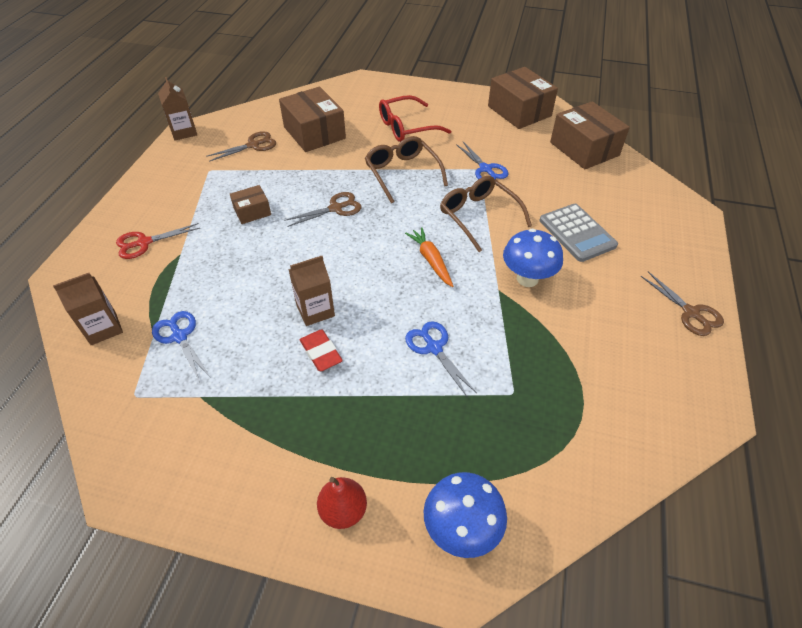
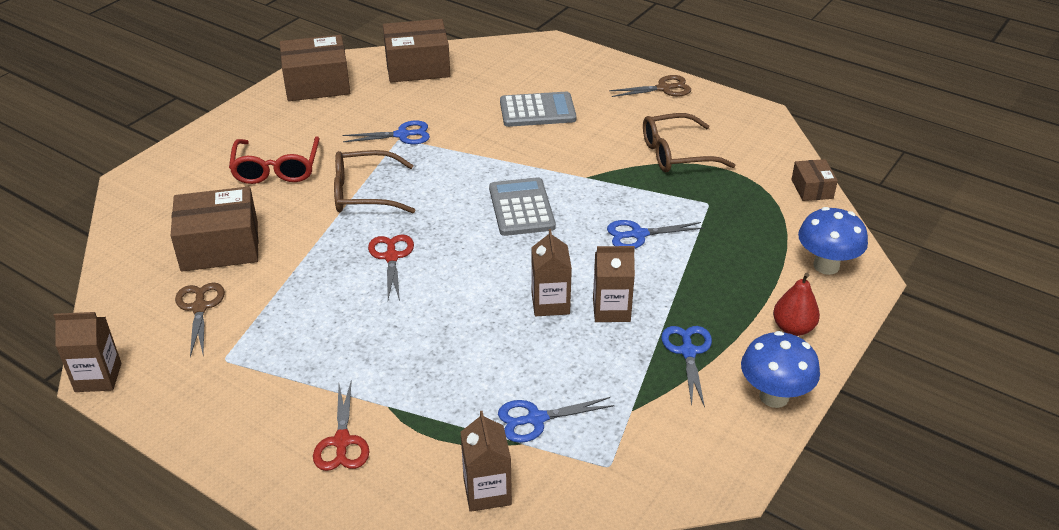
camera: 70 degrees left, 10 degrees down
brown box [230,185,271,224] -> brown box moved to [791,159,838,201]
brown scissors [284,192,362,227] -> red scissors [368,235,414,301]
red eraser [300,329,343,371] -> brown carton [593,246,635,322]
orange carrot [405,227,453,287] -> grey calculator [489,177,556,236]
brown glasses [440,176,532,252] -> brown glasses moved to [643,113,735,172]
blue mushroom [503,229,563,287] -> blue mushroom moved to [741,331,820,408]
none -> blue scissors [661,326,712,408]

